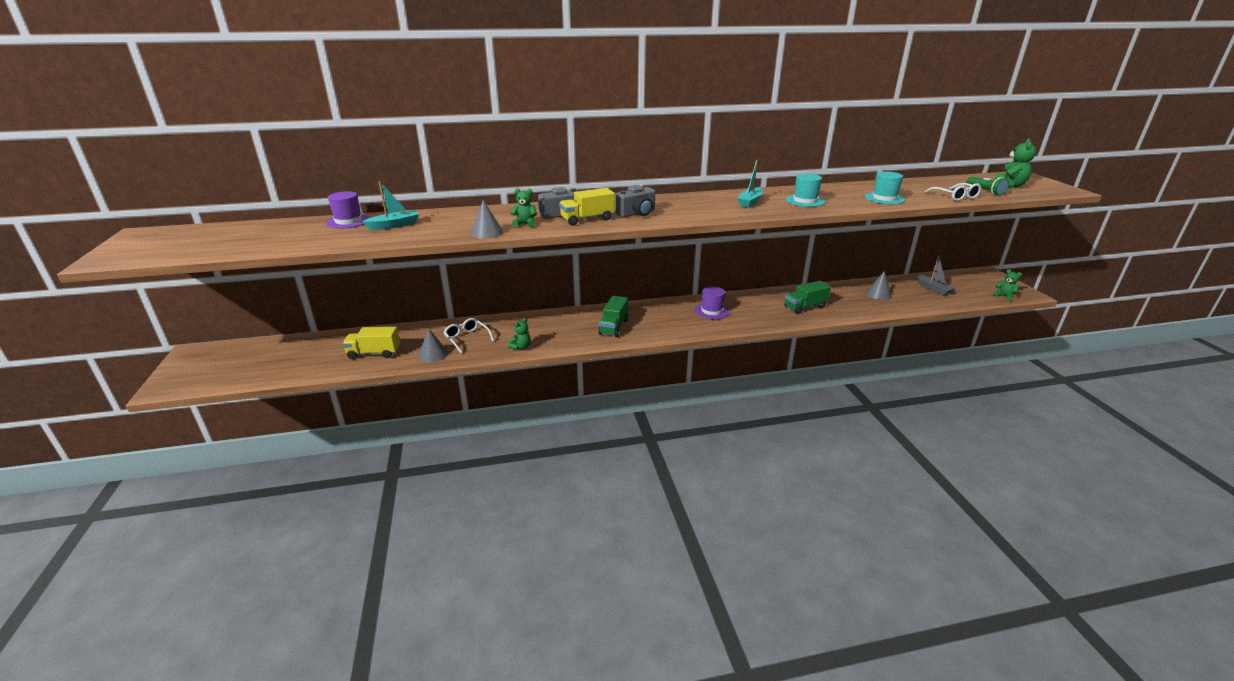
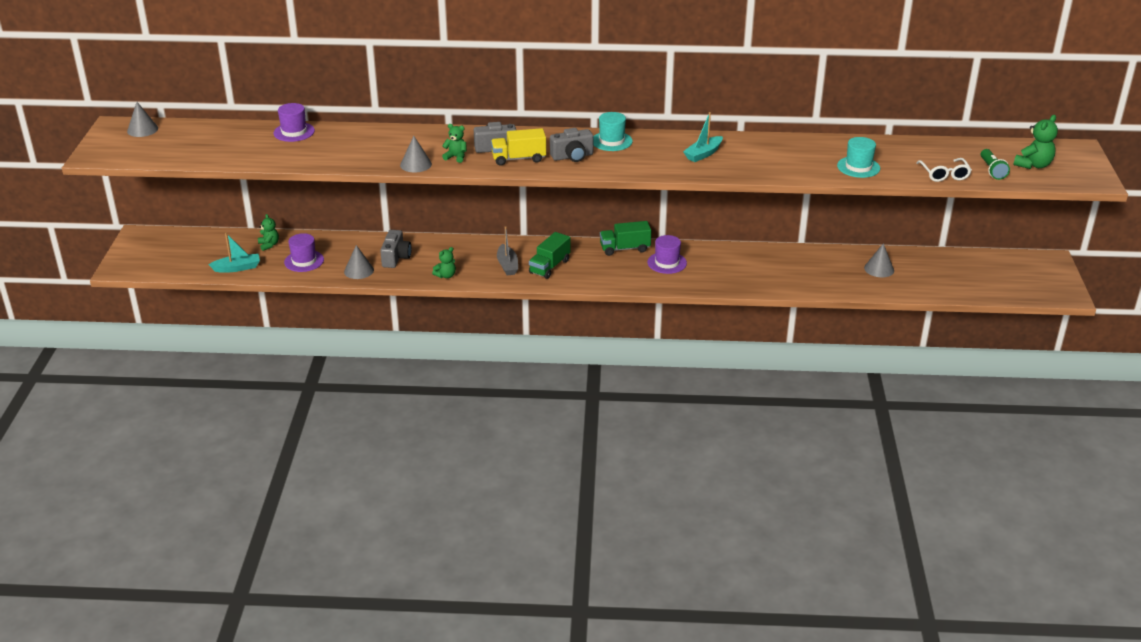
camera: 15 degrees right, 5 degrees up
yellow truck [342,327,400,359] -> purple hat [284,233,324,272]
turquoise boat [362,181,419,230] -> turquoise boat moved to [209,233,260,273]
white glasses [443,318,494,353] -> grey camera [380,230,412,268]
green truck [784,281,831,314] -> green truck moved to [600,221,651,256]
turquoise hat [786,174,825,207] -> turquoise hat moved to [593,112,633,151]
grey boat [916,255,955,296] -> grey boat moved to [497,226,518,276]
green teddy bear [993,269,1022,301] -> green teddy bear moved to [258,214,279,251]
none -> grey cone [127,102,158,137]

